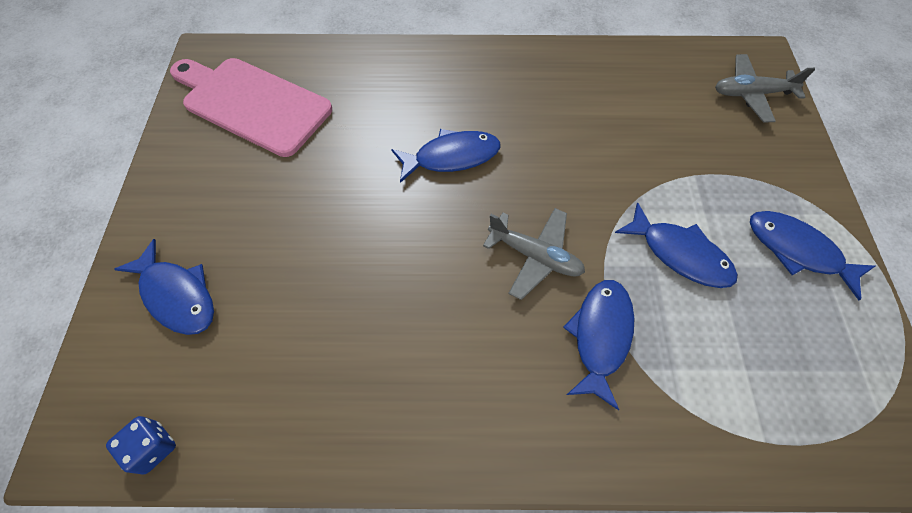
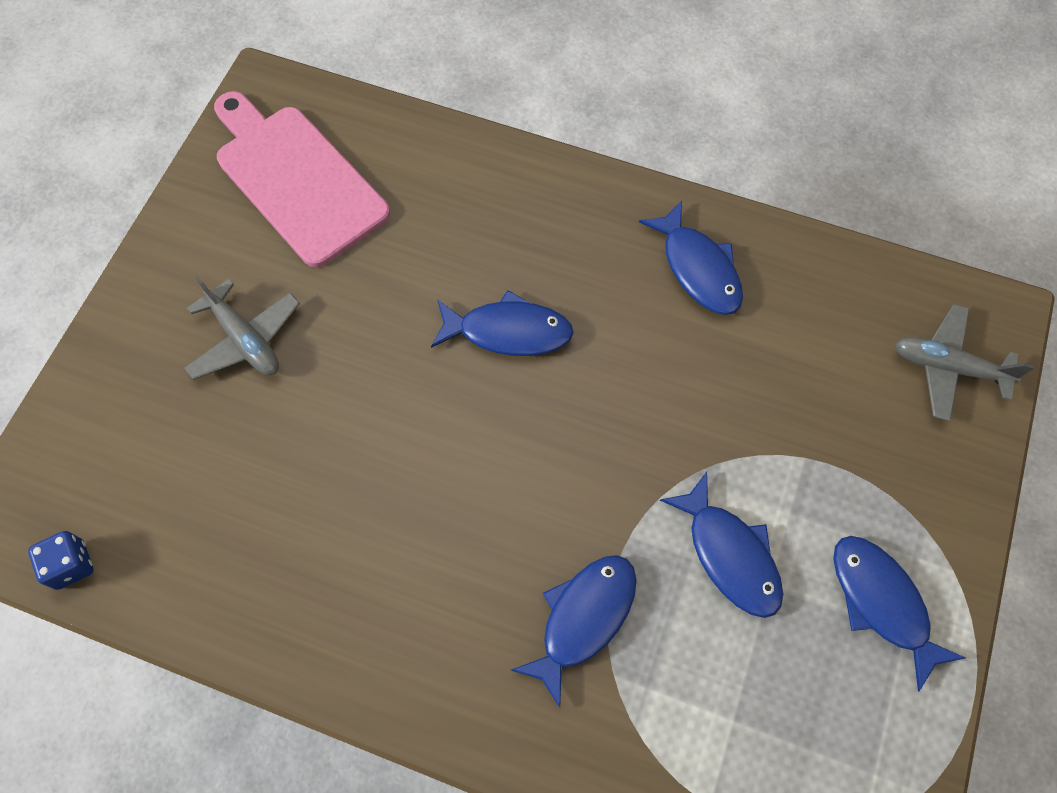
camera: 20 degrees right, 5 degrees up
blue fish [114,239,214,335] -> blue fish moved to [639,200,743,315]
grey plane [483,208,585,300] -> grey plane moved to [184,276,300,380]

